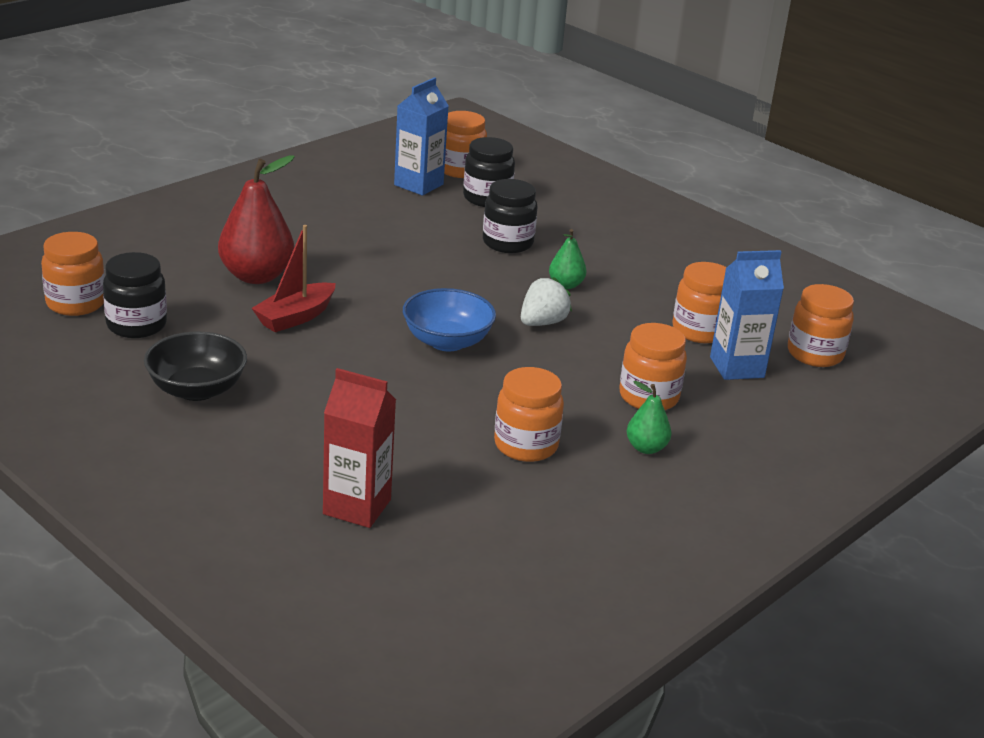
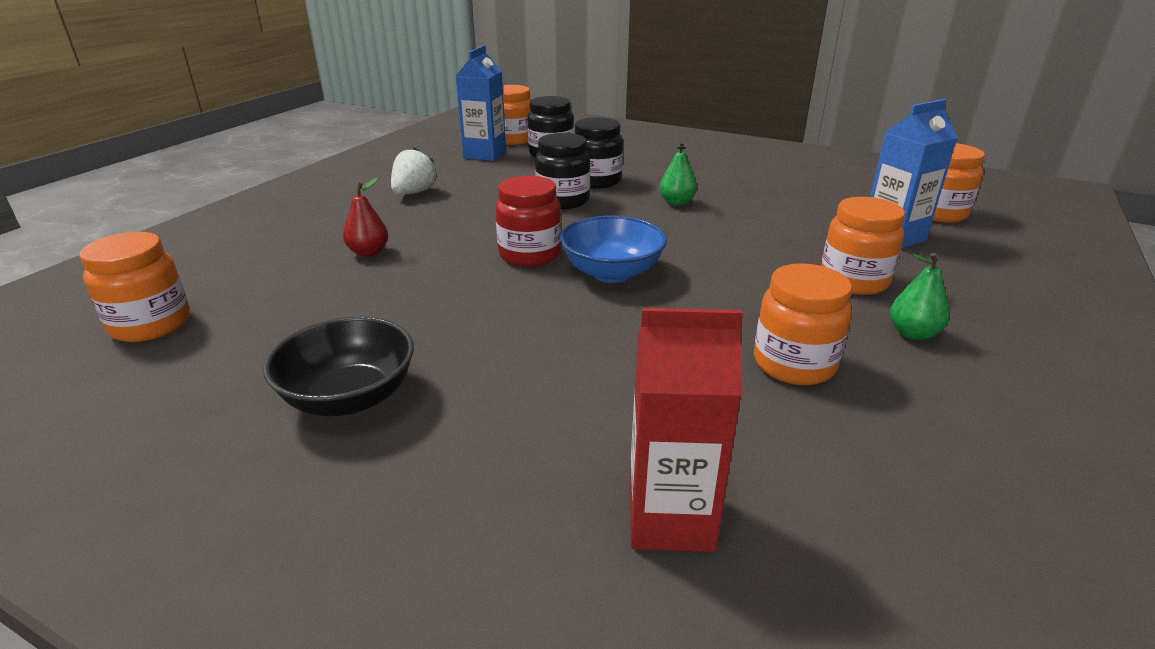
camera: 15 degrees left, 0 degrees up
black jar [103,252,167,338] -> black jar moved to [535,133,590,209]
red pear [218,155,295,284] -> red pear [343,177,388,257], size x0.51
red boat [252,225,336,332] -> none
white strawberry [521,277,572,326] -> white strawberry moved to [391,147,438,195]
orange jar [672,262,727,343] -> none
none -> red jar [495,176,561,267]

